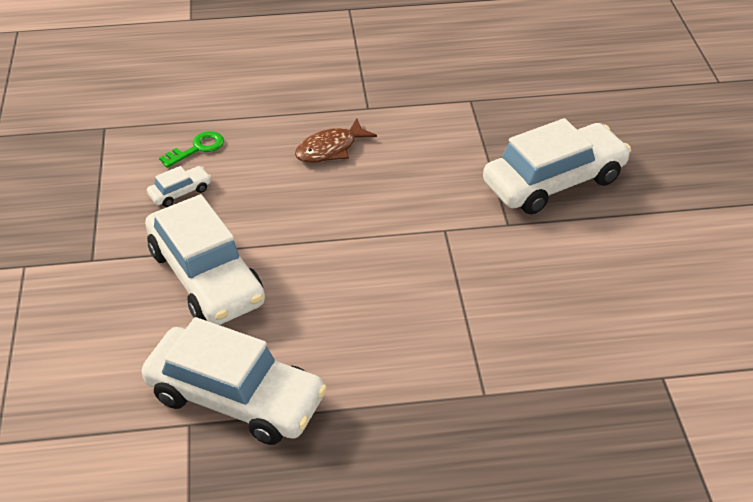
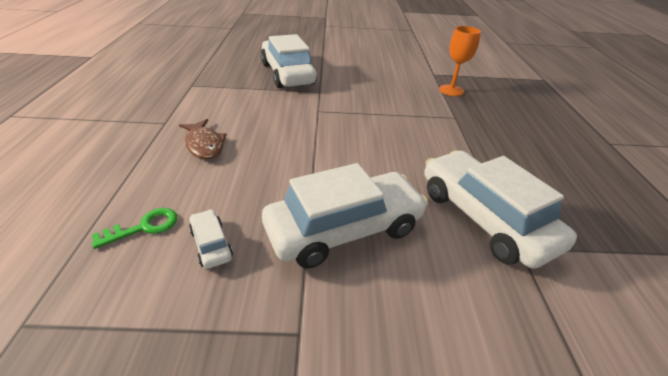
camera: 85 degrees left, 5 degrees down
white car [142,317,327,445] -> white car turned 60 degrees counterclockwise [425,150,577,269]
green key [159,131,224,168] -> green key turned 90 degrees clockwise [92,208,178,249]
none -> orange goblet [439,26,481,96]

